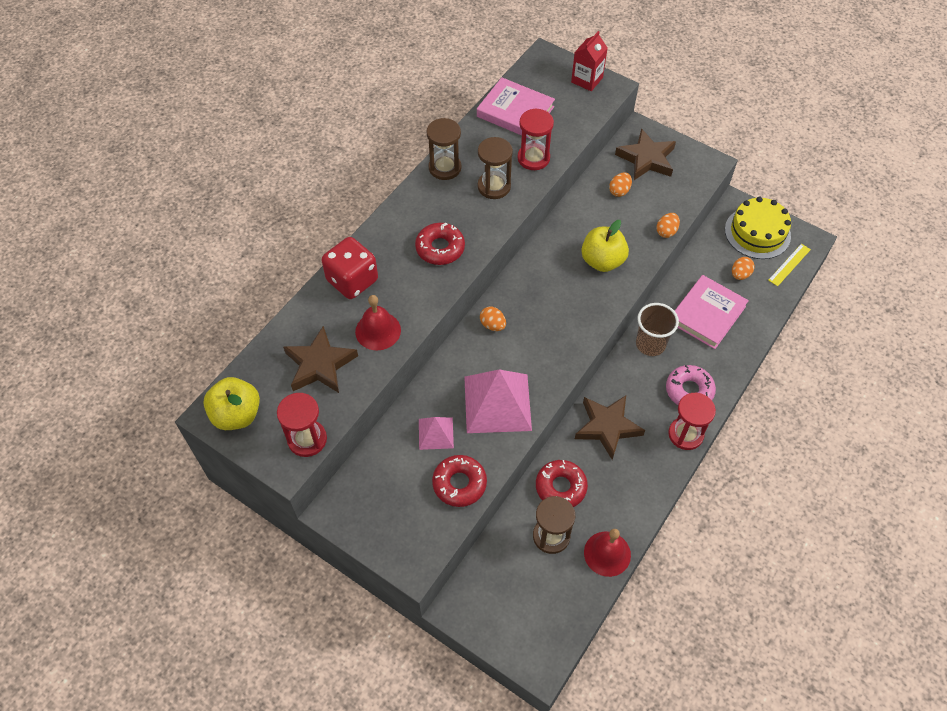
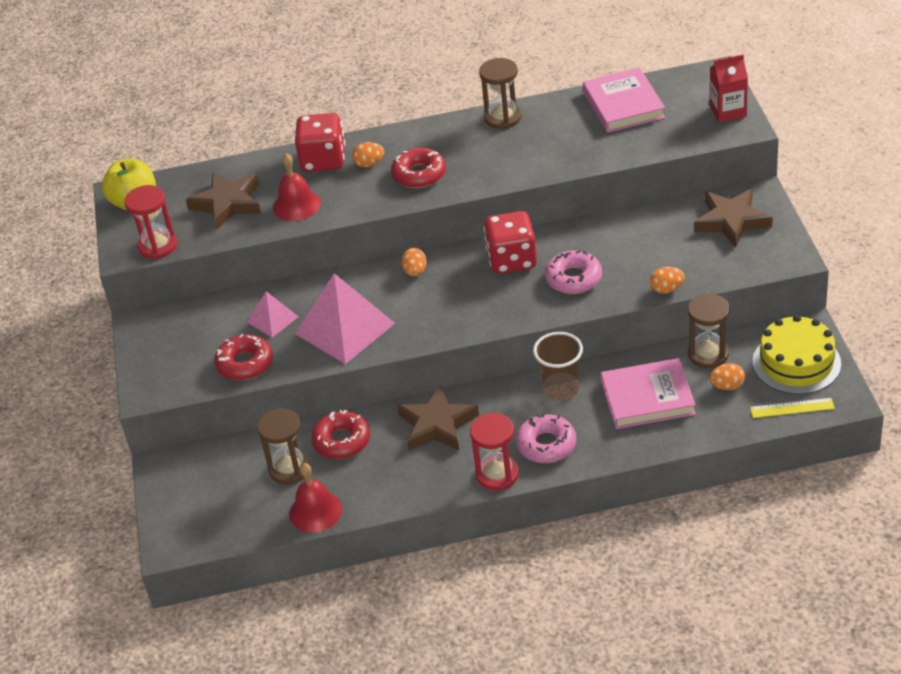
camera: 50 degrees right, 15 degrees down
brown hourglass [478,137,513,199] -> brown hourglass moved to [688,293,730,368]
red hourglass [518,108,554,170] -> none
yellow apple [581,220,629,272] -> pink donut [545,250,602,294]
orange egg [609,173,632,197] -> orange egg moved to [352,142,384,167]
none -> red dice [483,211,537,274]

